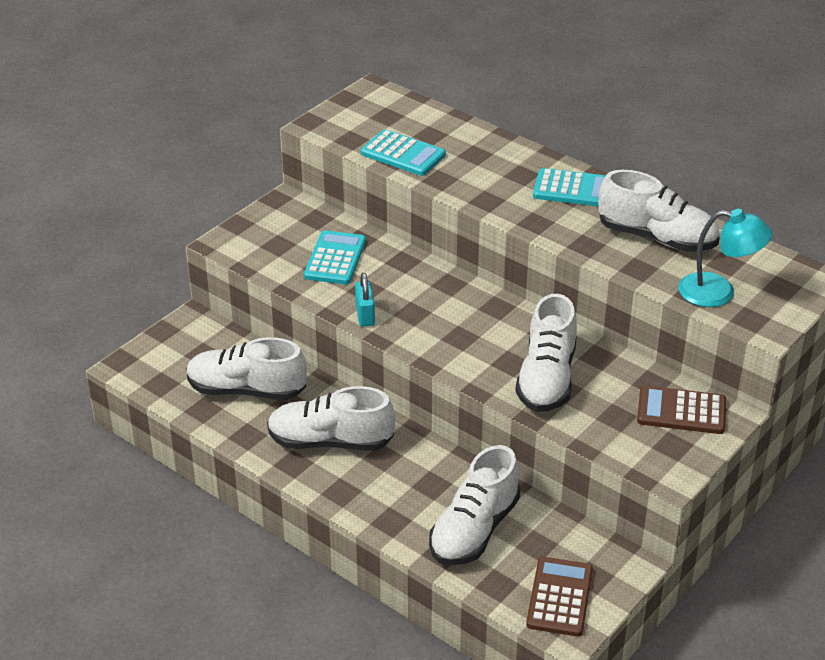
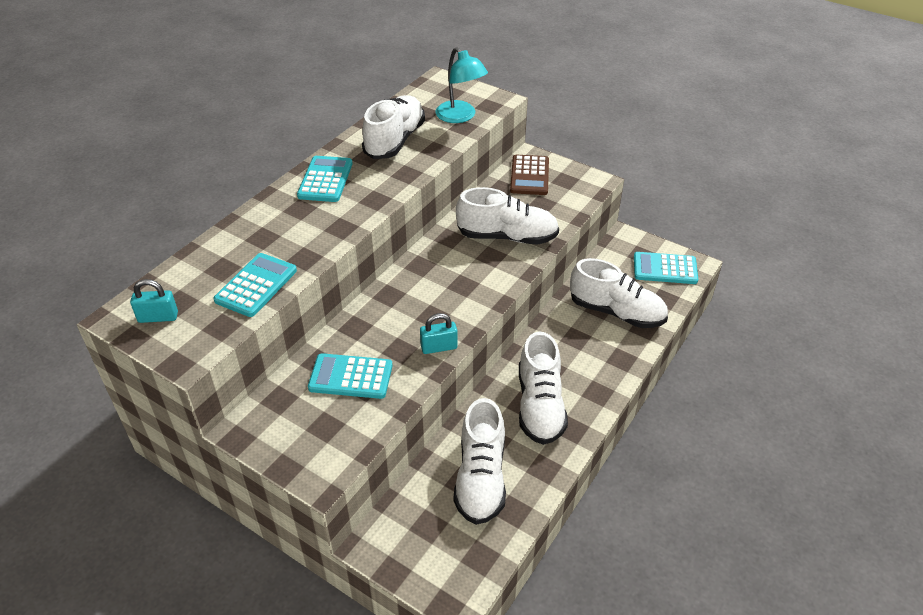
camera: 95 degrees left, 5 degrees up
brown calculator [526,557,593,636] -> turquoise calculator [634,252,698,284]
turquoise lamp [678,209,772,307] -> turquoise lamp turned 135 degrees clockwise [435,47,488,123]
none -> turquoise padlock [130,279,178,323]

